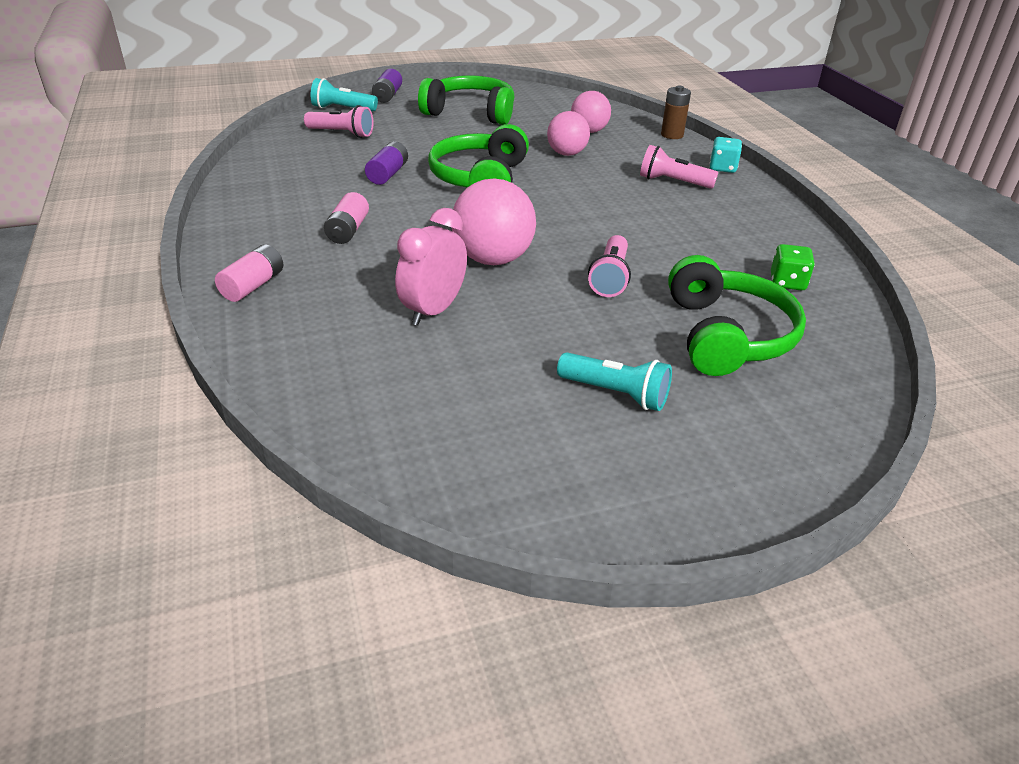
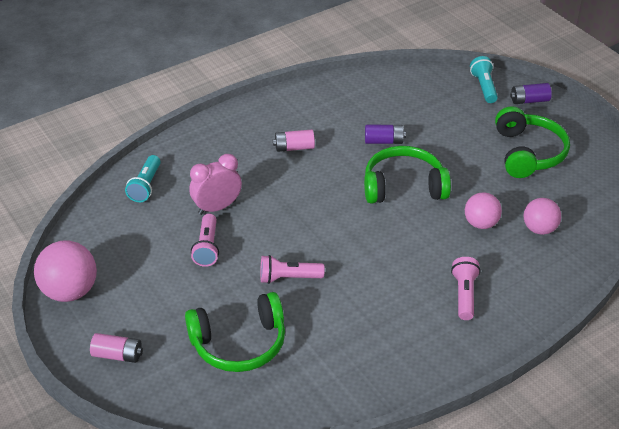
camera: 75 degrees right, 5 degrees up
pink battery [215,244,283,302] -> pink battery moved to [90,333,143,363]
pink flashlight [304,105,374,138] -> pink flashlight moved to [191,214,219,267]
pink clock [395,208,467,326] -> pink clock turned 45 degrees counterclockwise [189,154,242,215]
pink ball [452,179,536,265] -> pink ball moved to [34,240,97,302]
turquoise flashlight [557,352,672,411] -> turquoise flashlight moved to [125,155,161,202]
brown battery [661,86,691,139] -> none
turquoise dice [709,137,742,173] -> none
green dice [771,244,815,291] -> none

